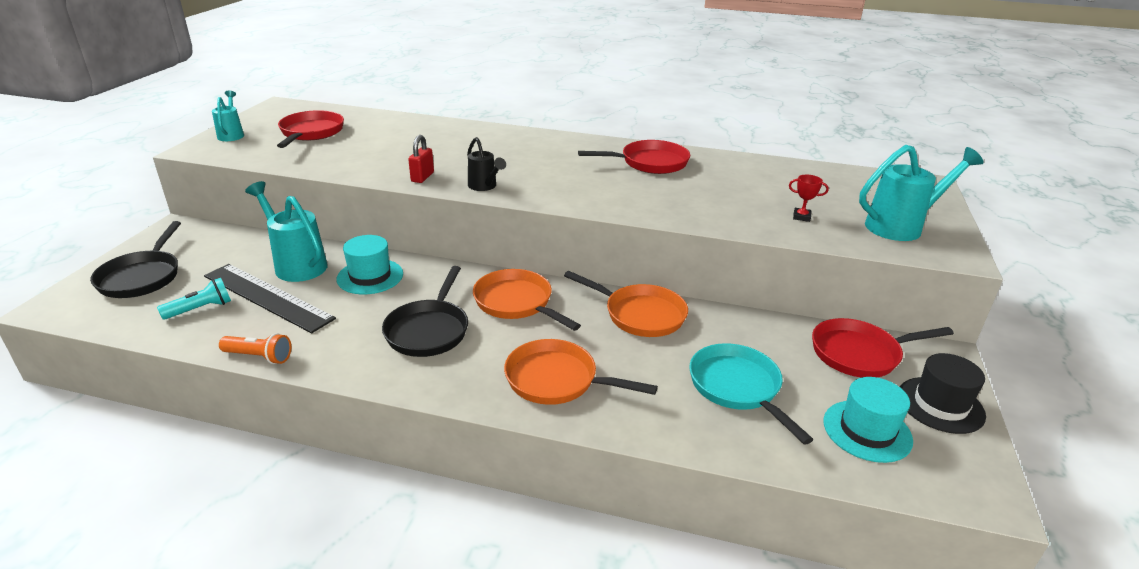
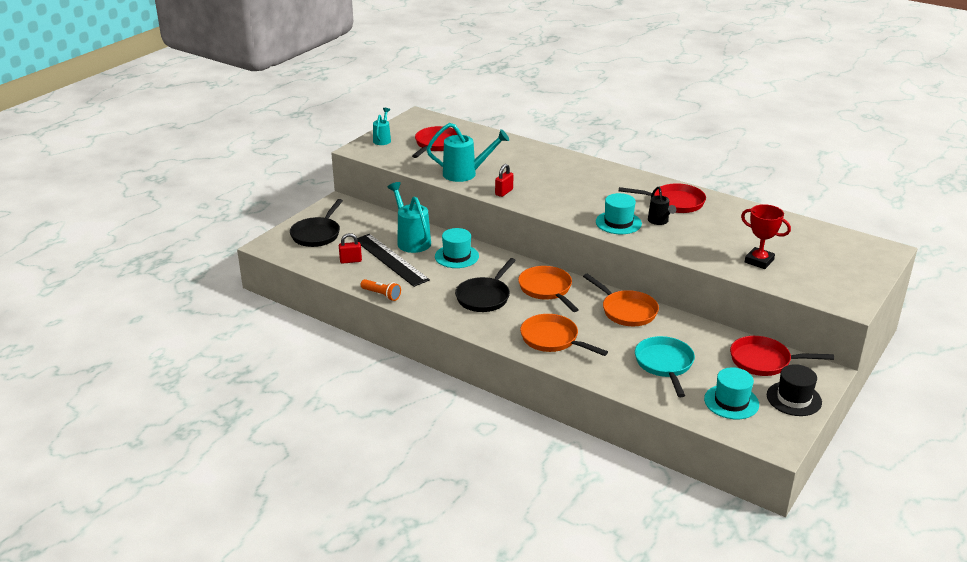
camera: 20 degrees right, 0 degrees up
turquoise flashlight [157,278,231,320] -> red padlock [339,233,362,264]
black watering can [467,137,506,191] -> black watering can moved to [648,187,676,225]
red trophy [789,175,829,222] -> red trophy [741,204,791,269], size x1.87
turquoise watering can [859,145,984,241] -> turquoise watering can moved to [427,123,509,182]
none -> turquoise hat [596,193,642,234]

